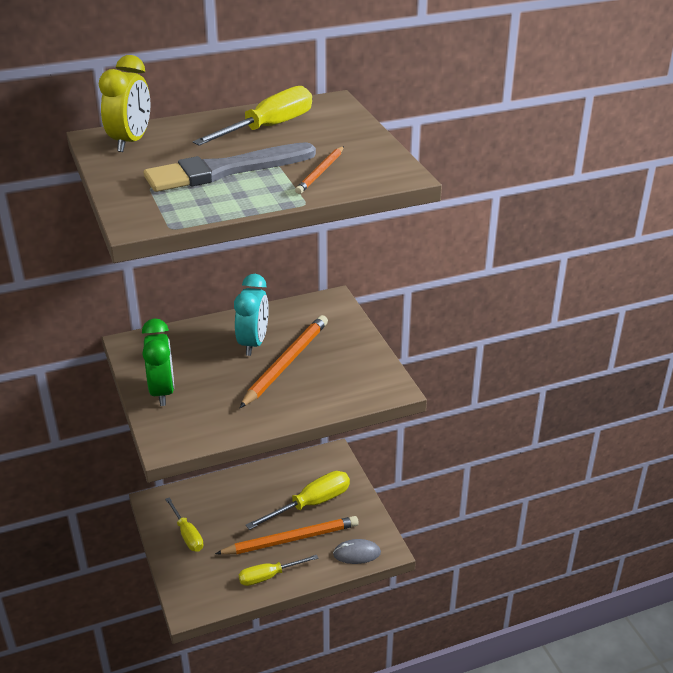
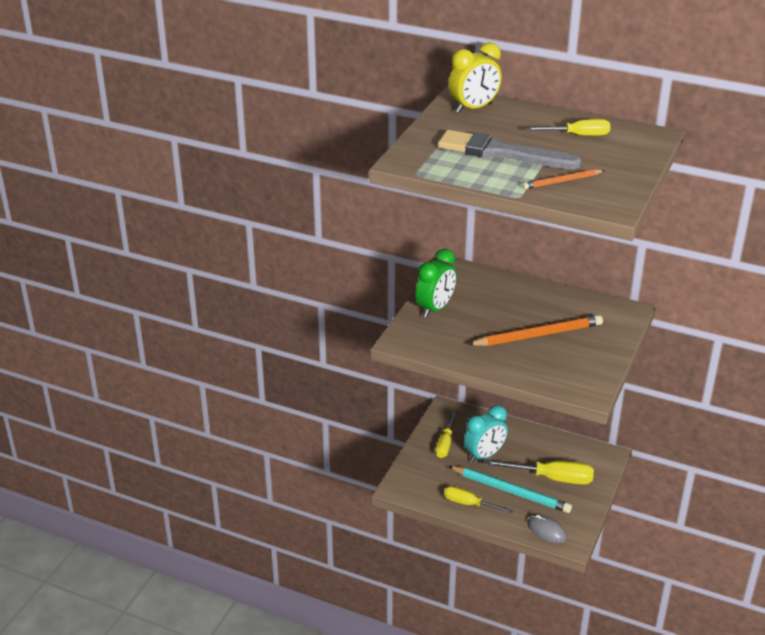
camera: 45 degrees right, 0 degrees up
yellow screwdriver [193,86,312,146] -> yellow screwdriver [526,119,610,136], size x0.65
orange pencil [215,516,359,555] -> turquoise pencil [448,466,572,513]
turquoise clock [234,274,269,356] -> turquoise clock moved to [464,405,508,463]

